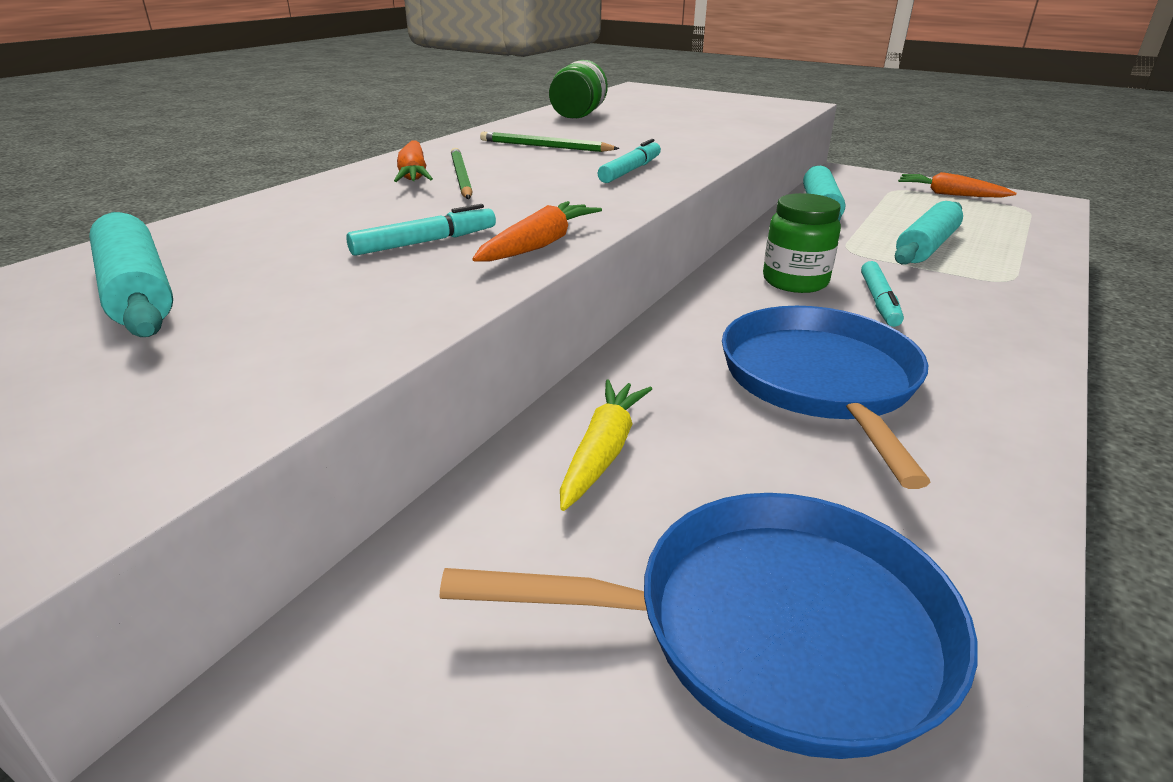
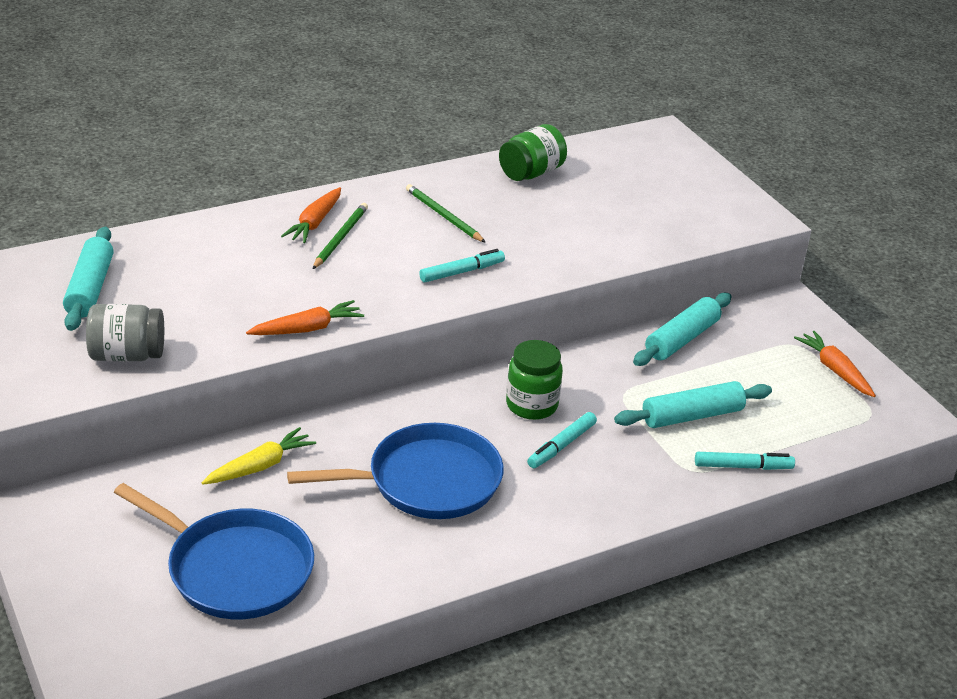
camera: 30 degrees right, 5 degrees up
turquoise marker [346,204,496,256] -> turquoise marker moved to [695,452,795,470]
blue pan [722,306,931,489] -> blue pan turned 45 degrees clockwise [287,423,504,519]
none -> grey jar [86,304,164,362]

